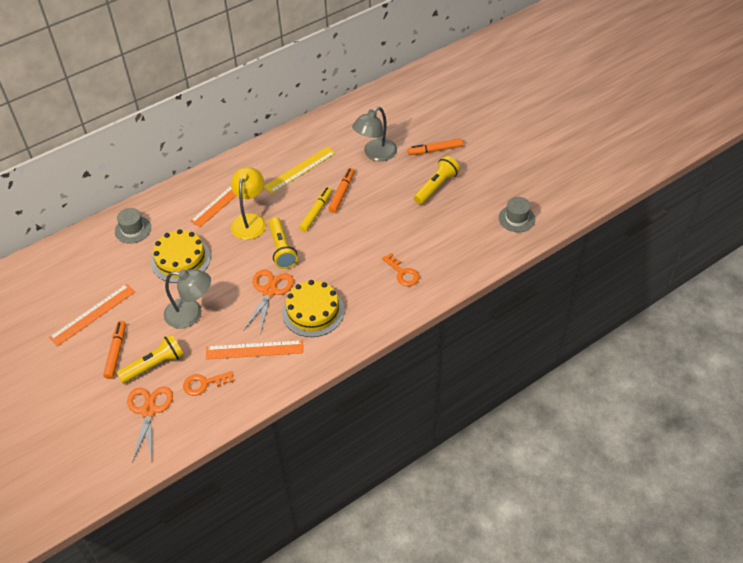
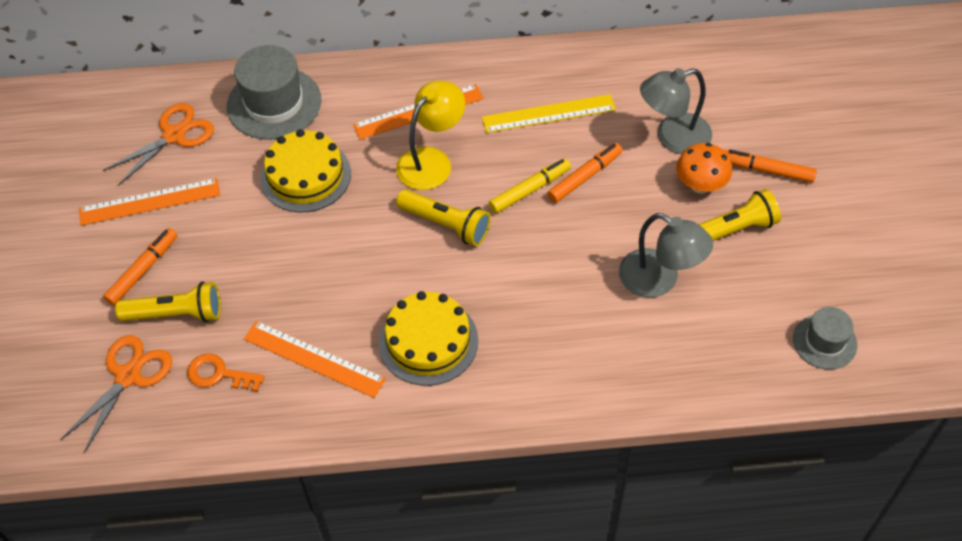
camera: 30 degrees right, 5 degrees up
grey hat [115,208,151,244] -> grey hat [227,45,321,140], size x1.73
grey lamp [164,269,211,329] -> grey lamp moved to [619,213,713,298]
orange scissors [243,269,294,335] -> orange scissors moved to [103,103,214,186]
yellow flashlight [269,217,298,269] -> yellow flashlight turned 75 degrees counterclockwise [396,189,491,246]
orange key [382,253,420,286] -> none
none -> orange mushroom [676,143,732,194]

